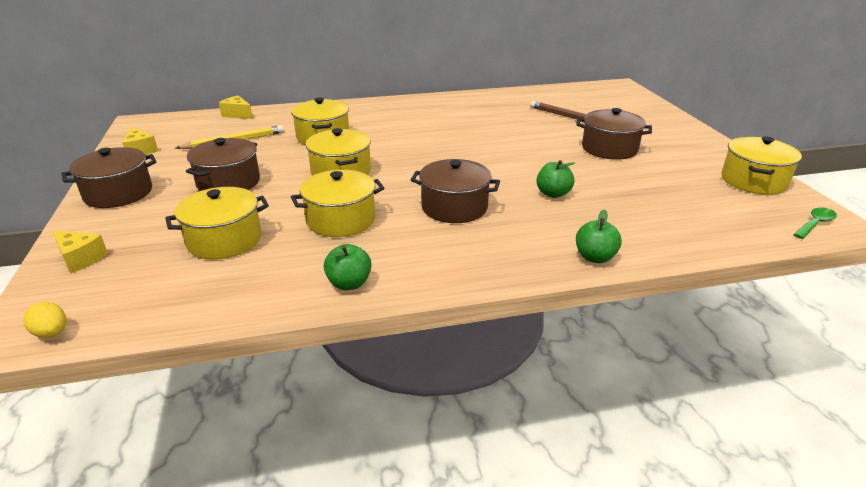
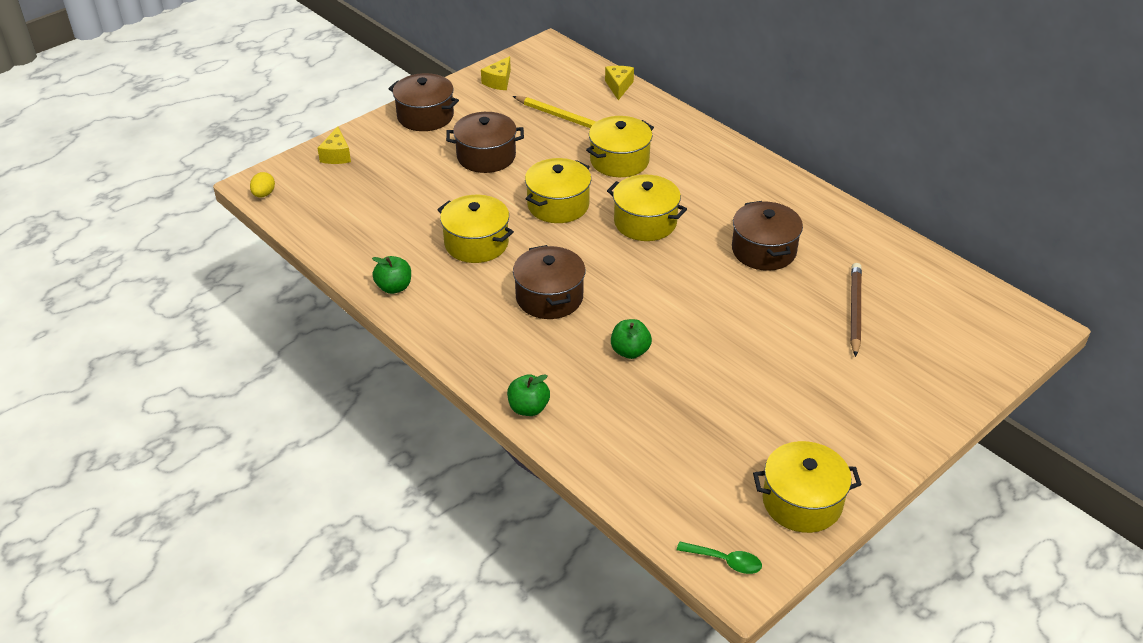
camera: 60 degrees right, 10 degrees up
yellow pot [165,187,269,259] -> yellow pot moved to [607,174,687,241]
brown pot [576,108,652,160] -> brown pot moved to [732,201,803,271]

